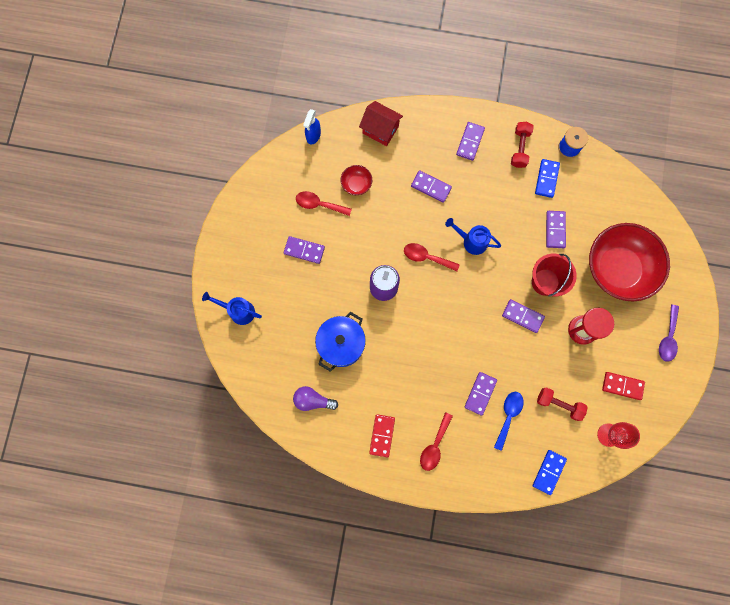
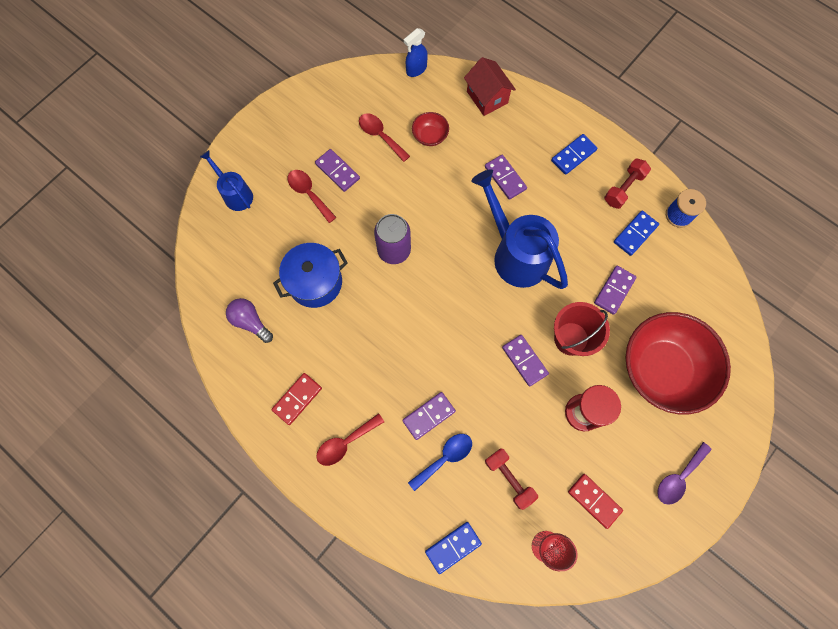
camera: 30 degrees right, 5 degrees down
red spoon [404,243,460,272] -> red spoon moved to [288,170,337,223]
blue watering can [445,218,501,255] -> blue watering can [471,169,568,289], size x1.86
purple domino [456,122,485,161] -> blue domino [551,134,598,175]

